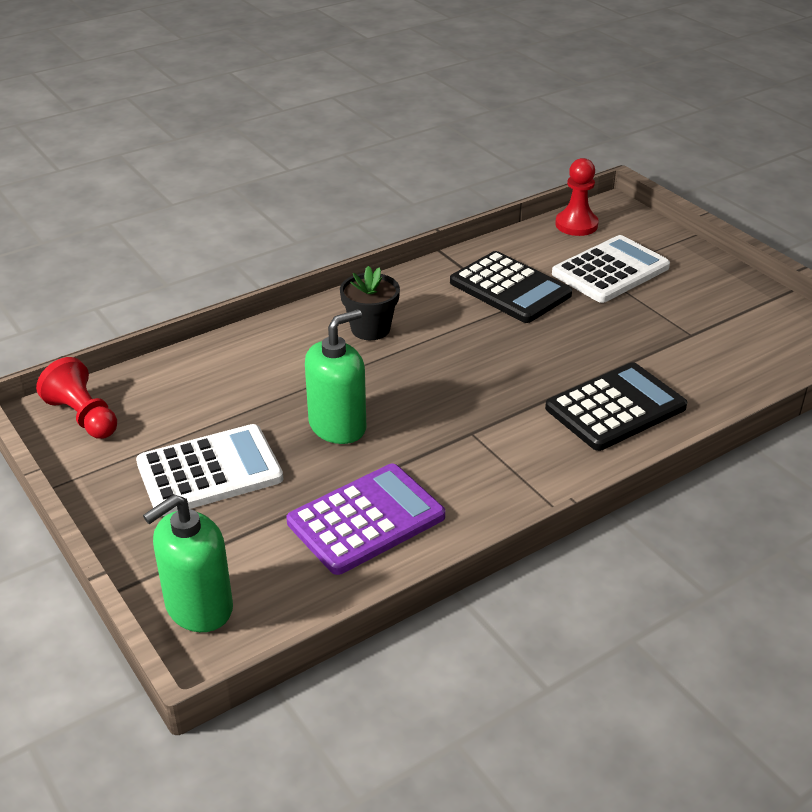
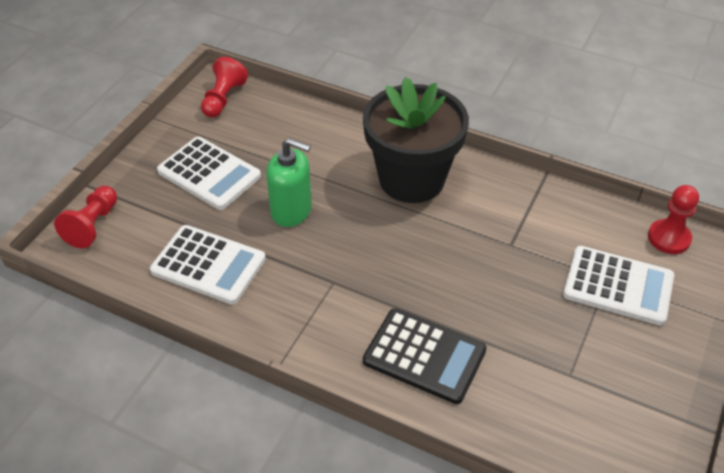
camera: 60 degrees right, 10 degrees up
green soap dispenser [143,494,233,632] -> red pawn [54,186,117,248]
purple calculator [287,464,445,575] -> white calculator [150,225,266,304]
black flower pot [340,266,400,340] -> black flower pot [363,77,469,203], size x2.08
black calculator [450,251,572,323] -> none

